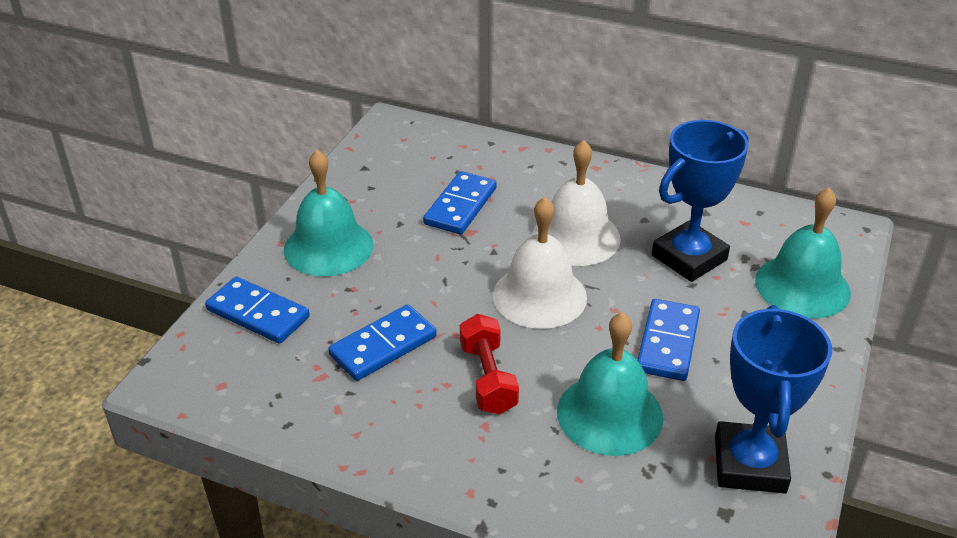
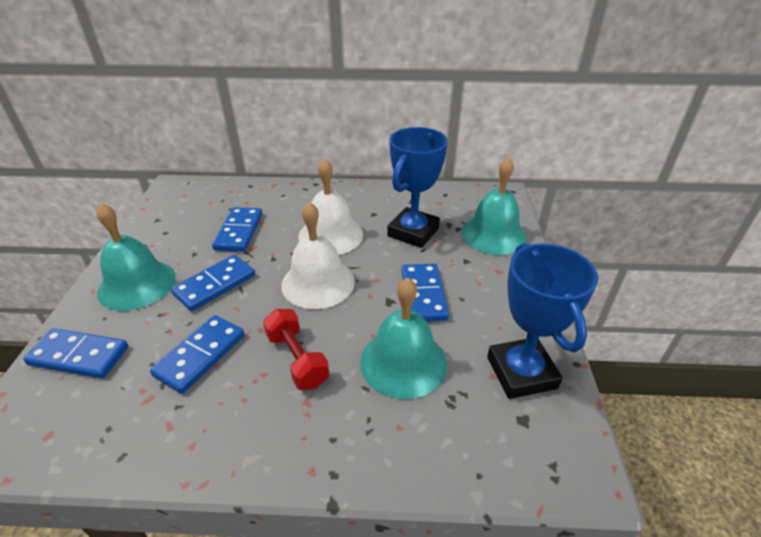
camera: 20 degrees left, 0 degrees up
none -> blue domino [171,255,255,311]

